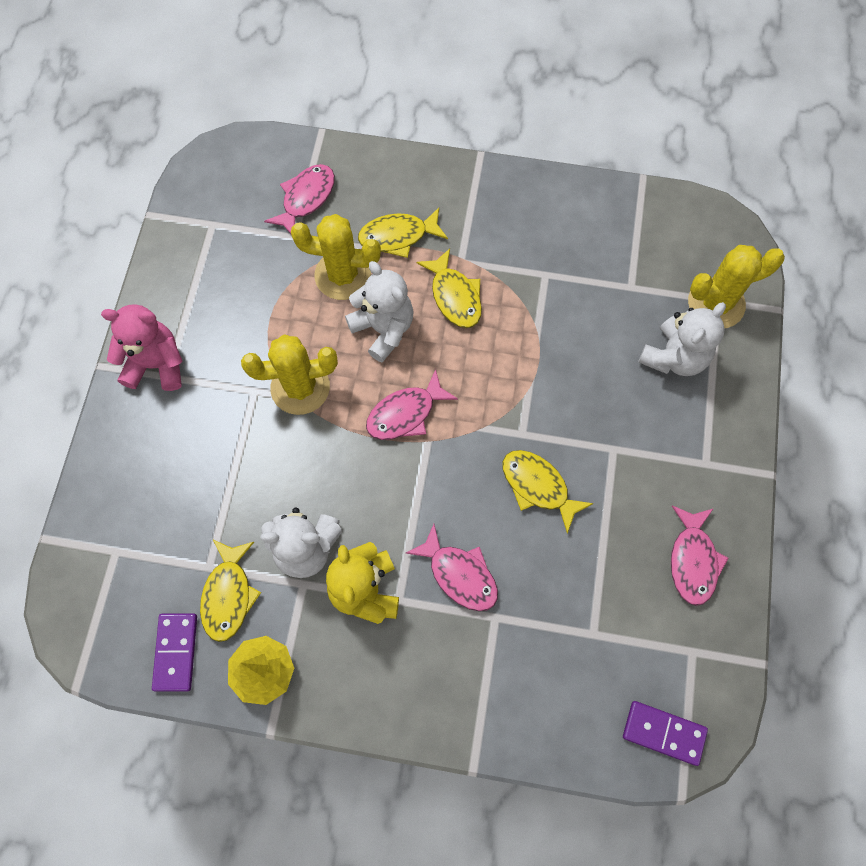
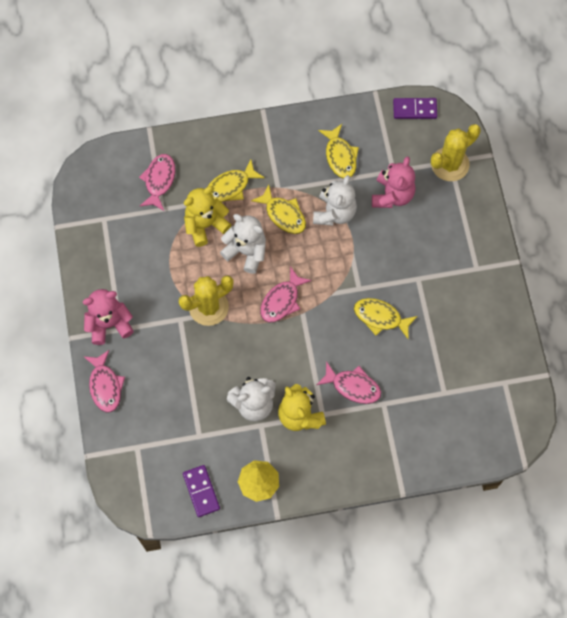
camera: 20 degrees left, 0 degrees up
yellow fish [200,540,261,642] -> yellow fish moved to [318,124,359,179]
yellow cactus [291,214,381,300] -> yellow teddy bear [184,186,231,247]
purple domino [623,701,708,766] -> purple domino moved to [393,98,437,119]
white teddy bear [638,302,726,376] -> white teddy bear moved to [313,175,357,226]
pink fish [671,505,729,606] -> pink fish moved to [83,350,125,412]
none -> pink teddy bear [372,157,415,208]

